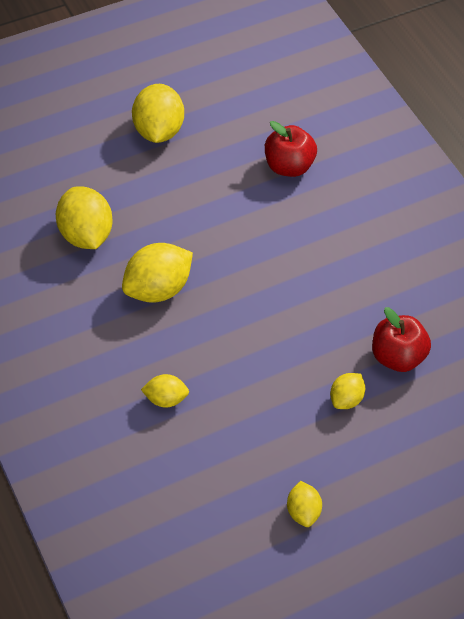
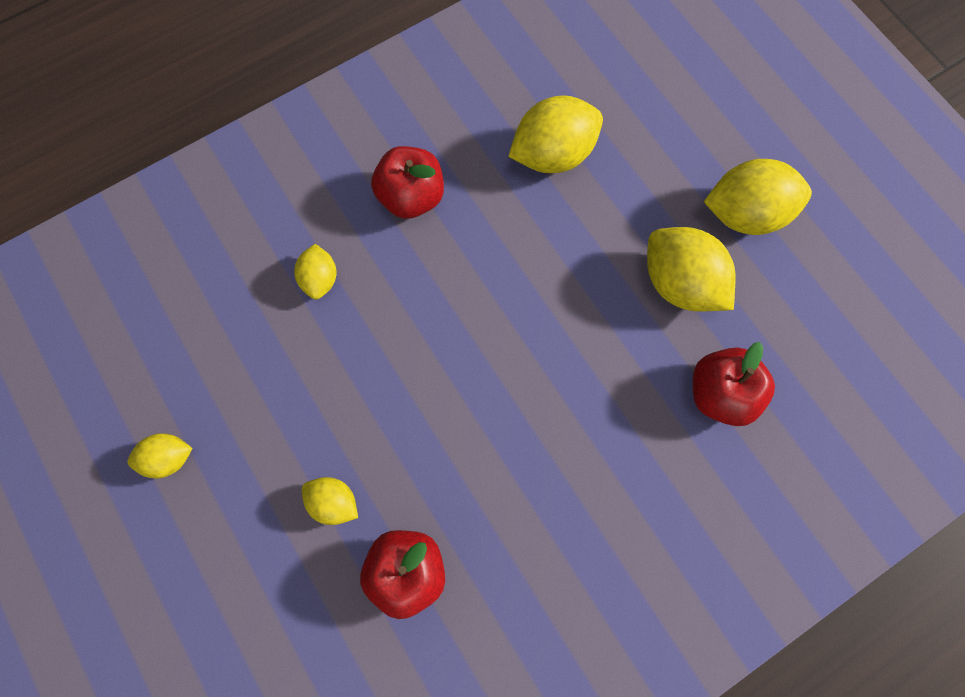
camera: 85 degrees right, 20 degrees up
yellow lemon [122,243,193,303] -> yellow lemon moved to [647,227,735,311]
none -> red apple [371,146,444,219]

